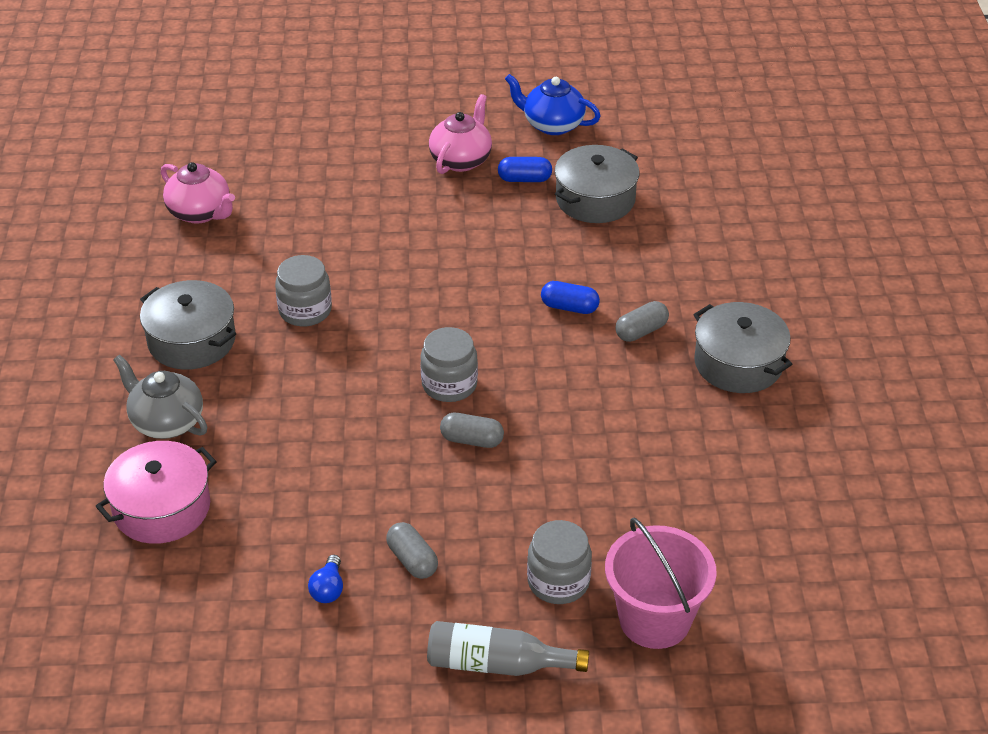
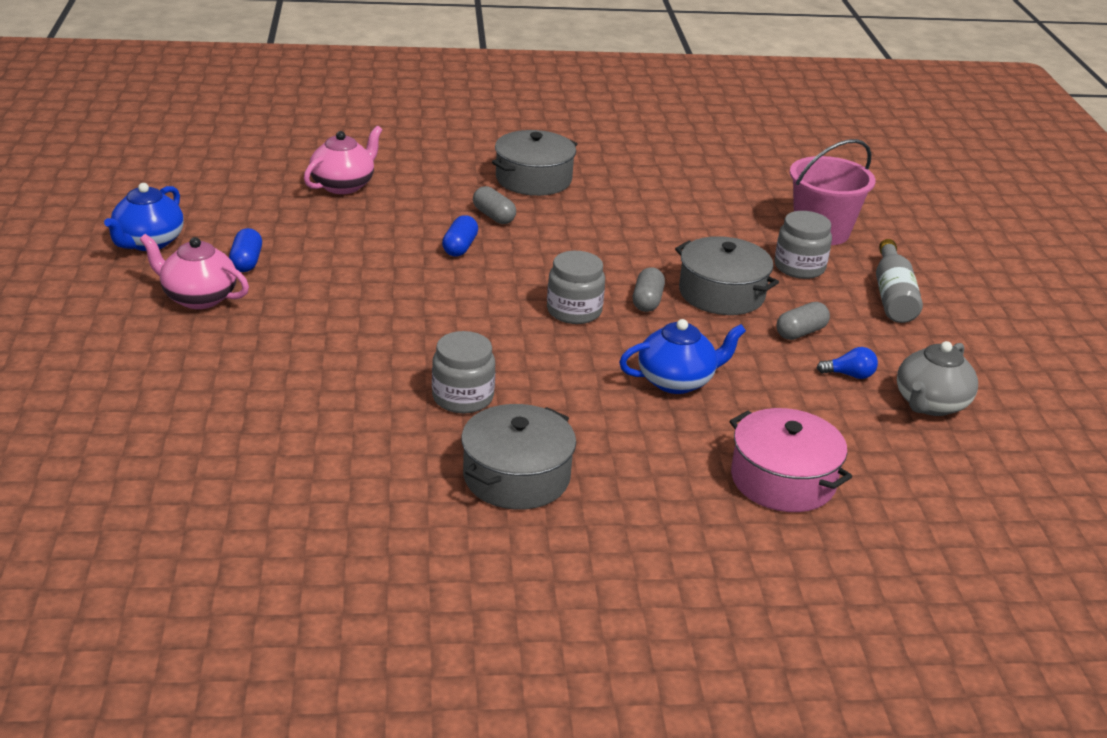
camera: 95 degrees left, 10 degrees down
grey teapot [113,355,207,439] -> grey teapot moved to [897,341,978,416]
pink teapot [161,162,235,224] -> pink teapot moved to [304,126,382,194]
grey pot [555,145,639,223] -> grey pot moved to [675,236,779,315]
none -> blue teapot [619,319,746,394]

